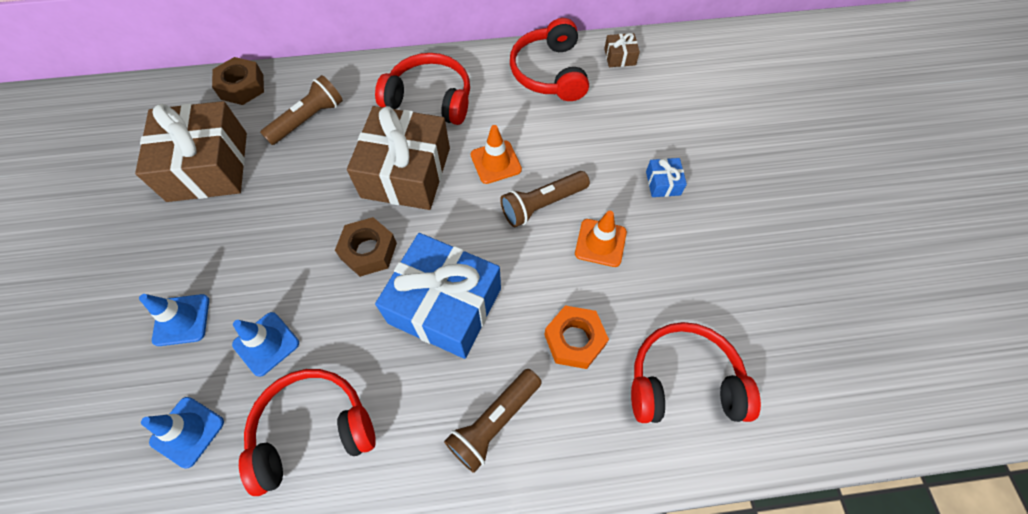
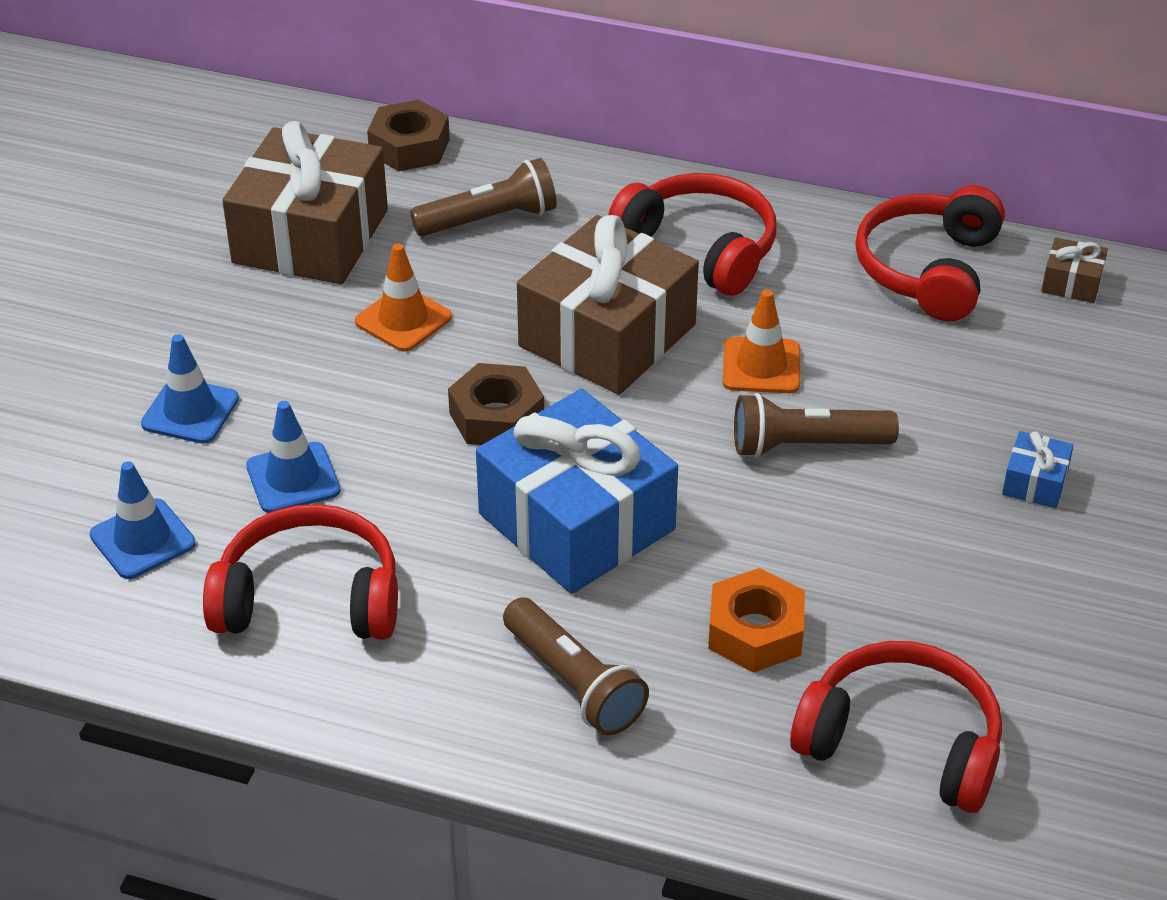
camera: 25 degrees right, 20 degrees down
brown flashlight [444,369,542,473] -> brown flashlight turned 105 degrees counterclockwise [503,597,649,736]
orange traffic cone [575,211,627,267] -> orange traffic cone moved to [355,244,452,352]

